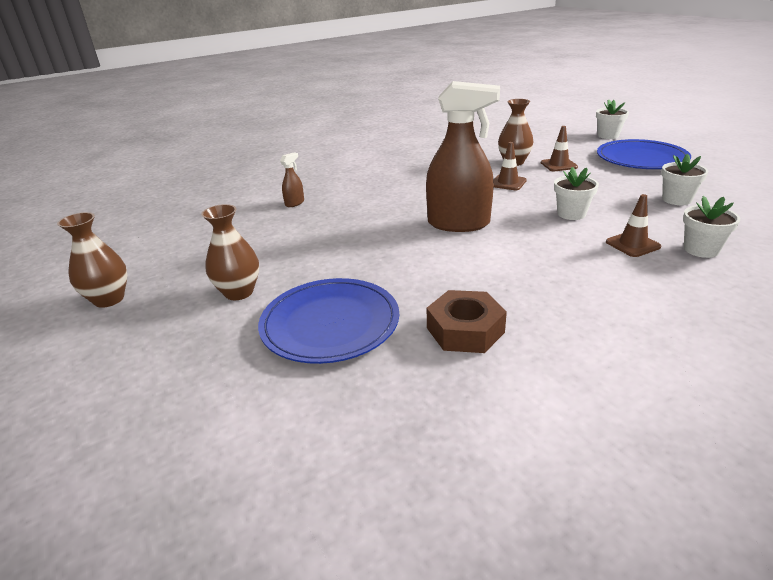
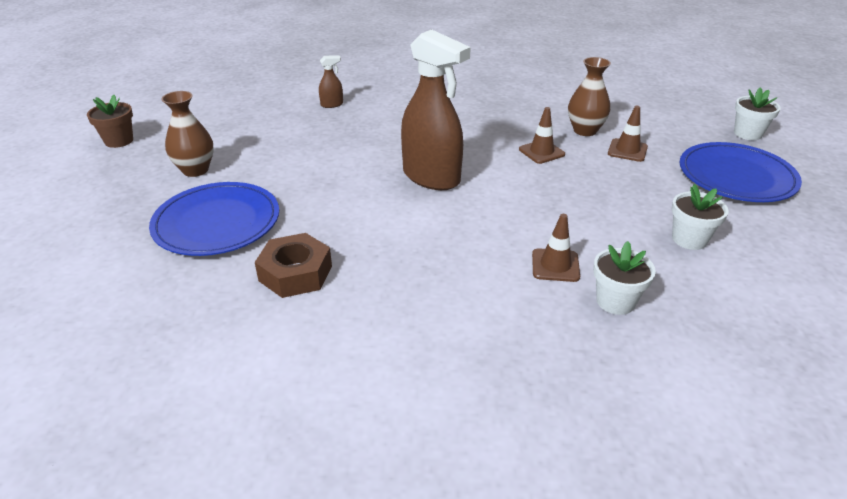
camera: 30 degrees right, 5 degrees up
brown vase [57,212,127,308] -> brown flower pot [87,95,133,148]
white flower pot [554,167,599,220] -> none

